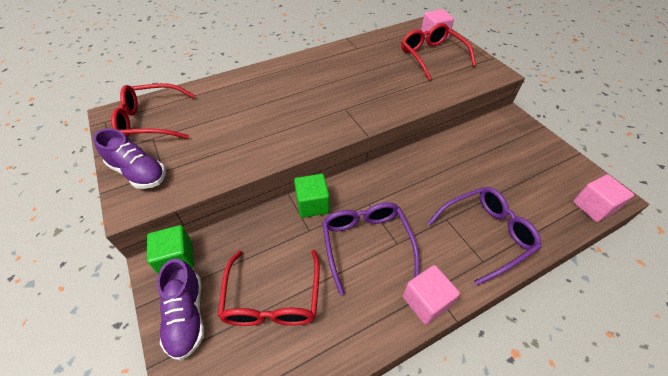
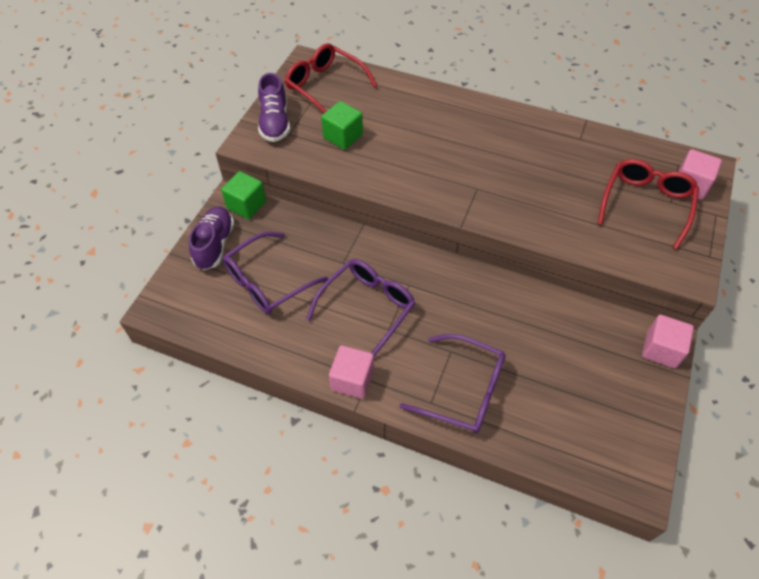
camera: 50 degrees right, 5 degrees up
purple shoe [157,259,204,360] -> purple shoe turned 150 degrees clockwise [189,206,234,270]
red glasses [218,250,320,326] -> purple glasses [223,232,328,314]
green cube [294,174,330,218] -> green cube moved to [321,101,363,150]
pink cube [573,174,634,222] -> pink cube moved to [642,315,694,368]

